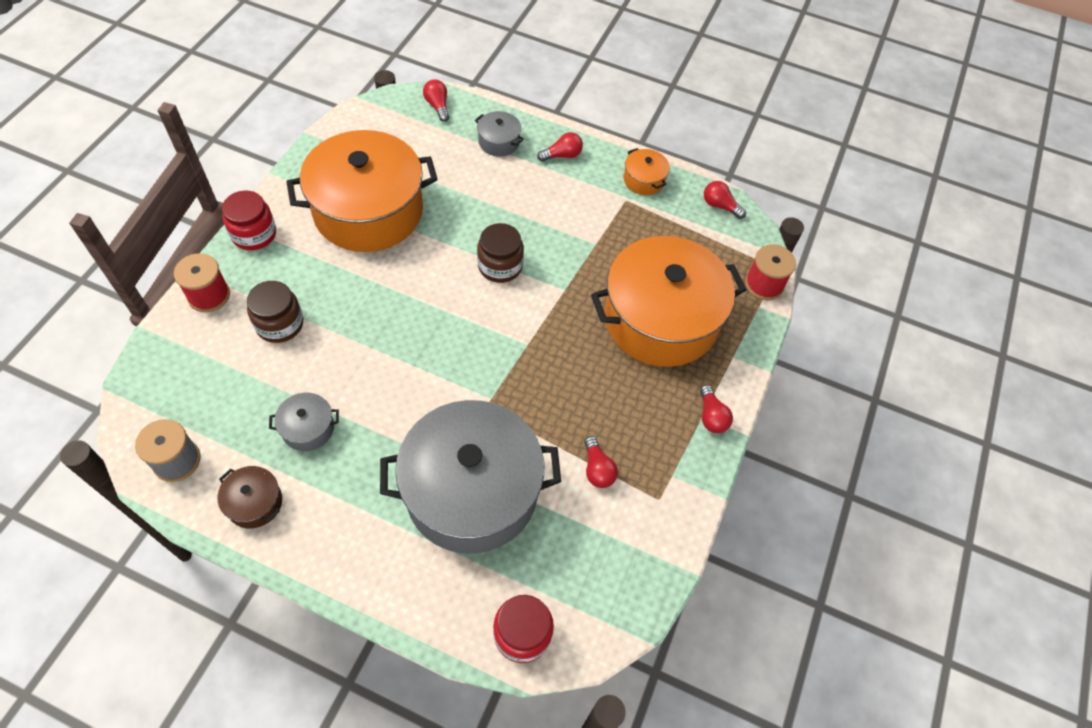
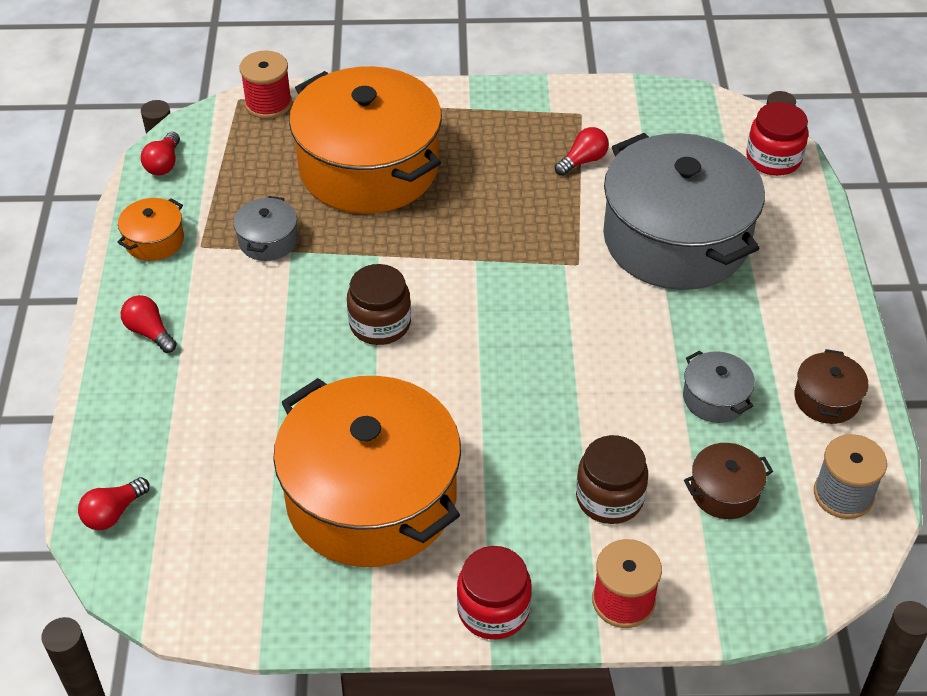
camera: 110 degrees left, 10 degrees down
grey pot [475,111,524,156] -> grey pot moved to [233,196,298,261]
red light bulb [700,385,733,433] -> none
none -> brown pot [684,443,773,519]

